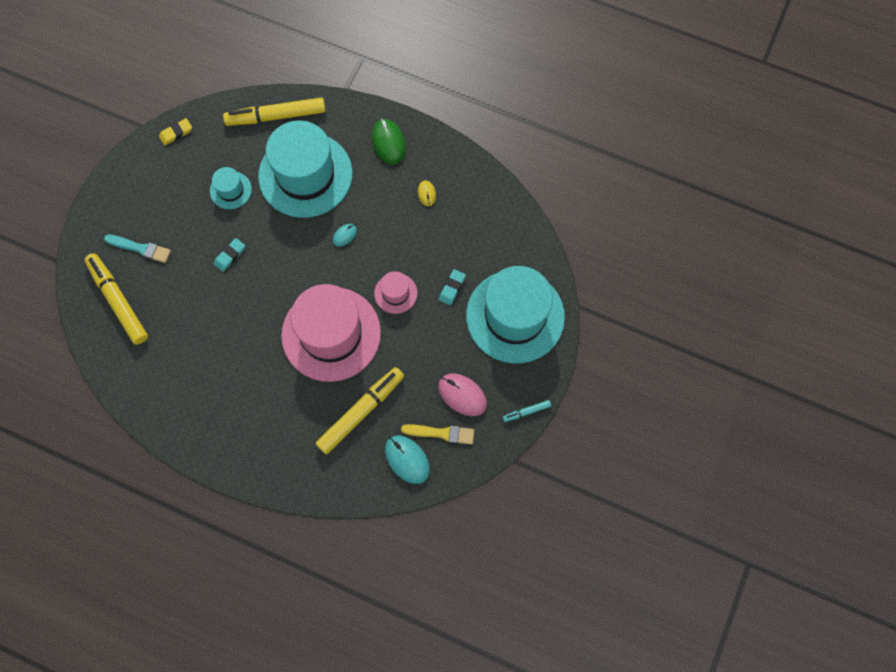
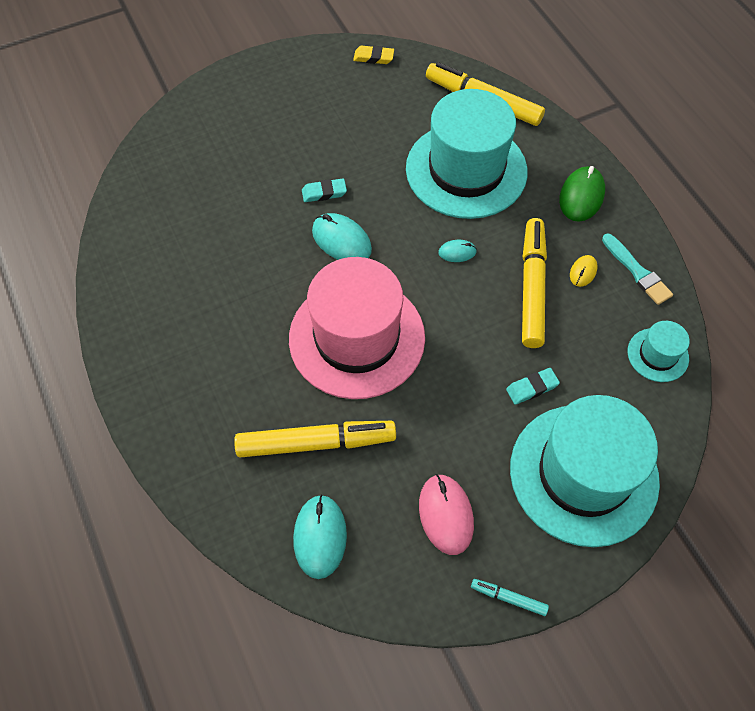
camera: 40 degrees right, 10 degrees down
yellow marker [85,253,148,345] -> yellow marker moved to [522,218,547,348]
turquoise brush [104,234,171,263] -> turquoise brush moved to [602,233,673,305]
turquoise hat [210,167,252,209] -> turquoise hat moved to [628,321,690,382]
pink hat [374,271,418,314] -> none
yellow brush [401,424,474,445] -> none
none -> turquoise mouse [312,213,372,260]

